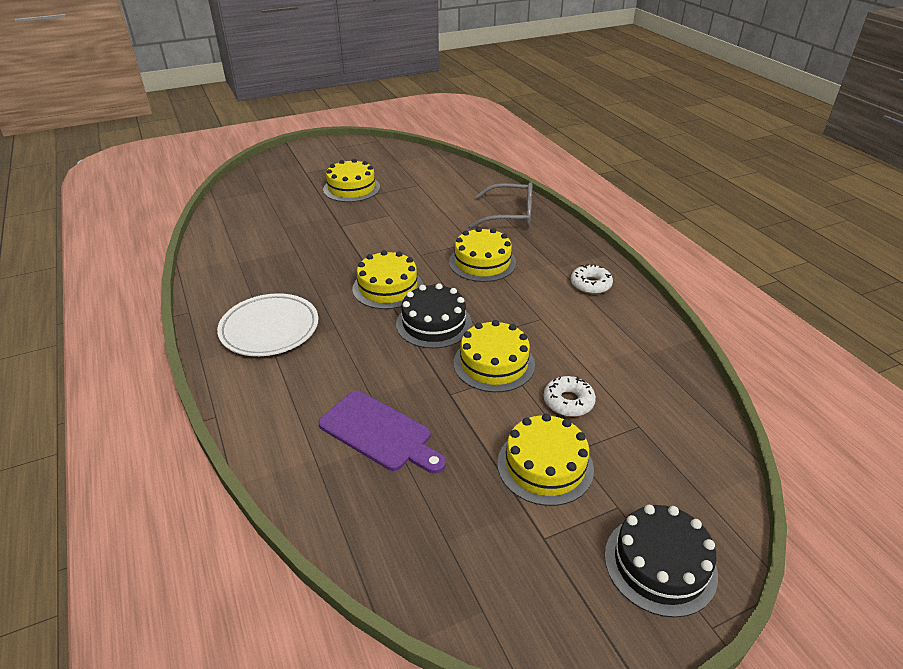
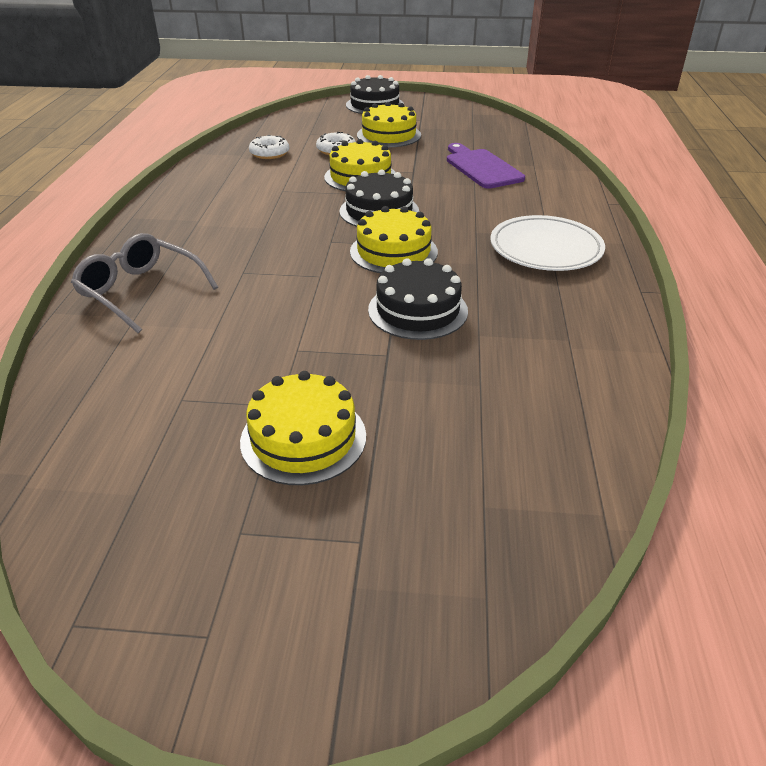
camera: 150 degrees left, 0 degrees up
yellow cake [449,227,516,282] -> none
white donut [571,264,613,294] -> white donut moved to [249,135,289,159]
none -> black cake [368,258,468,340]

